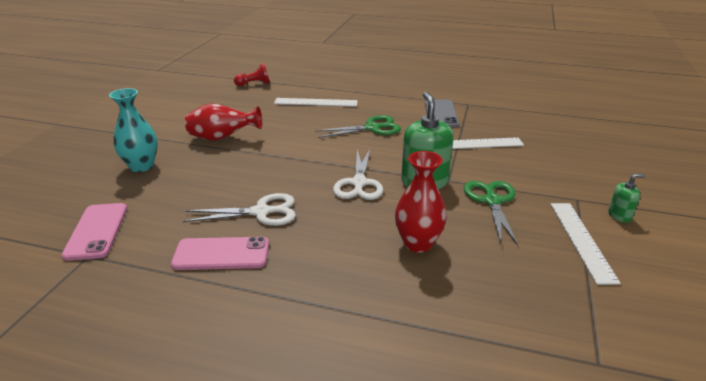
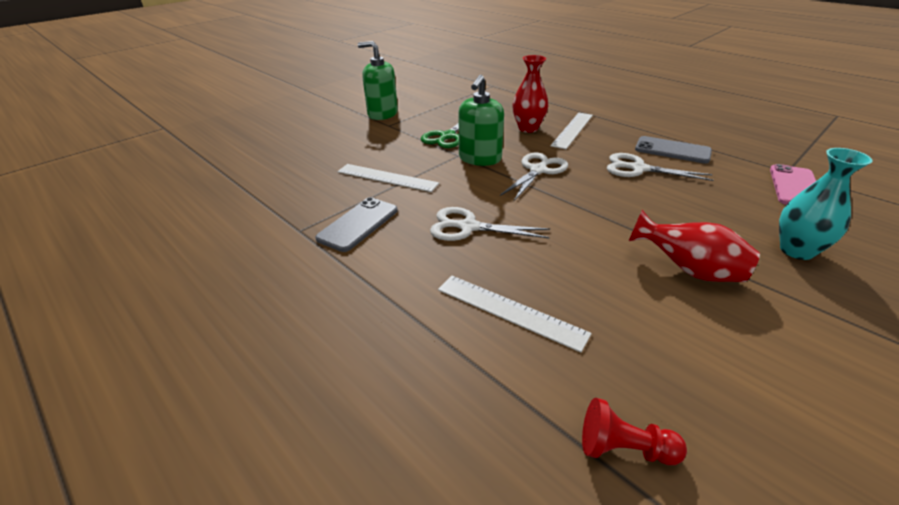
camera: 150 degrees left, 5 degrees up
pink phone [171,237,269,270] -> grey phone [635,136,712,164]
green scissors [315,115,401,138] -> white scissors [430,207,550,241]
white ruler [550,203,621,285] -> white ruler moved to [550,113,593,149]
green soap dispenser [608,174,645,223] -> green soap dispenser [358,41,398,120], size x2.04

